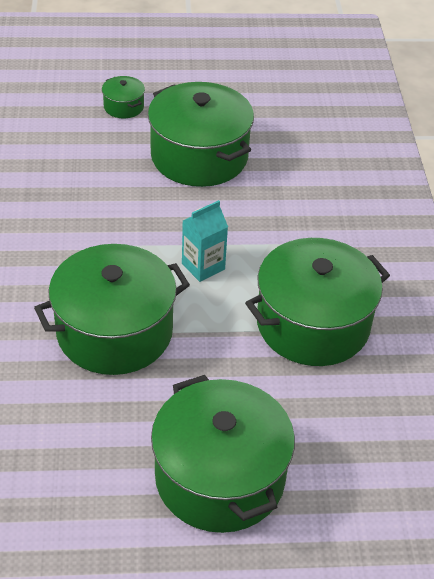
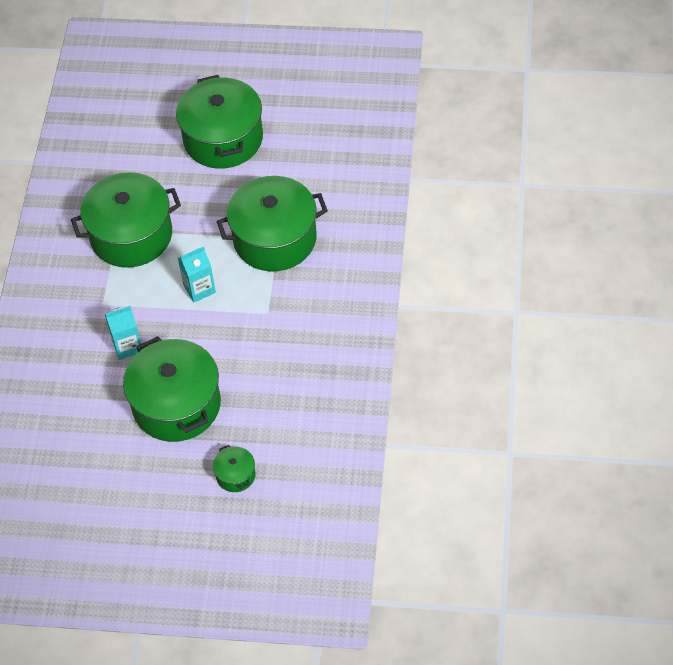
camera: 165 degrees left, 10 degrees up
none -> turquoise carton [105,306,142,360]

